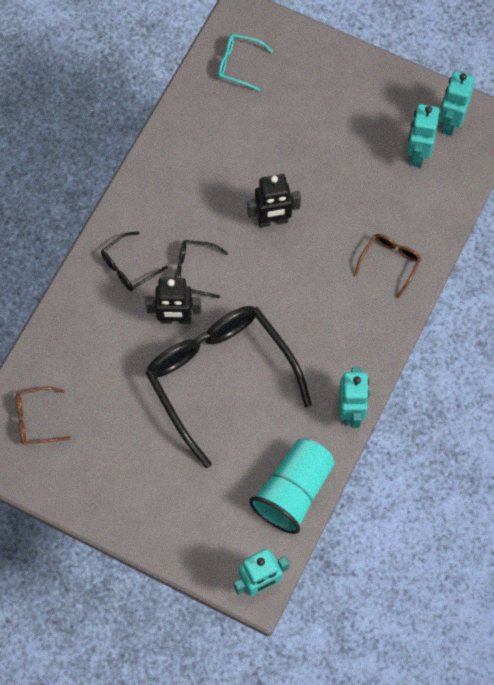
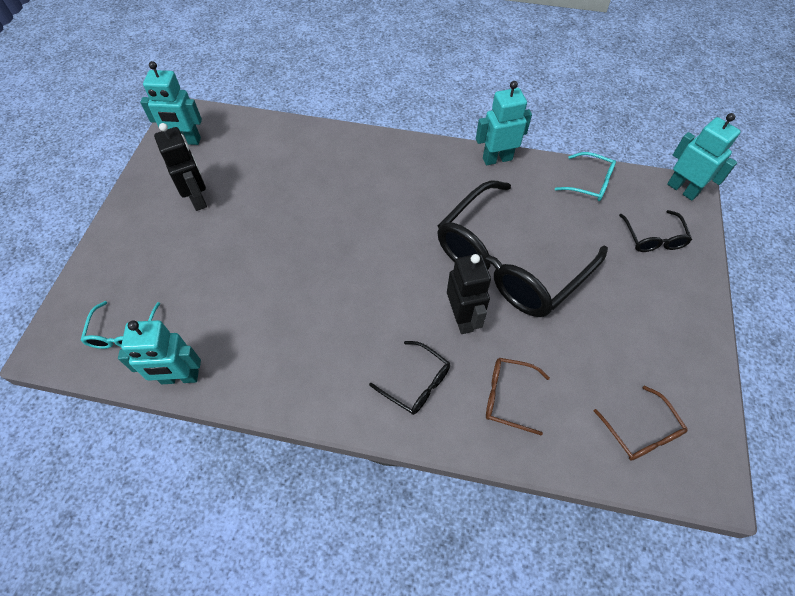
camera: 105 degrees left, 10 degrees down
black glasses [175,240,228,298] -> black glasses moved to [619,210,692,252]
black robot [247,174,301,228] -> black robot moved to [154,123,207,211]
turquoise cup [249,439,335,534] -> turquoise glasses [555,152,616,201]
brown glasses [354,234,421,298] -> brown glasses moved to [486,358,550,435]
turquoise robot [407,104,440,167] -> turquoise robot moved to [118,320,201,384]

